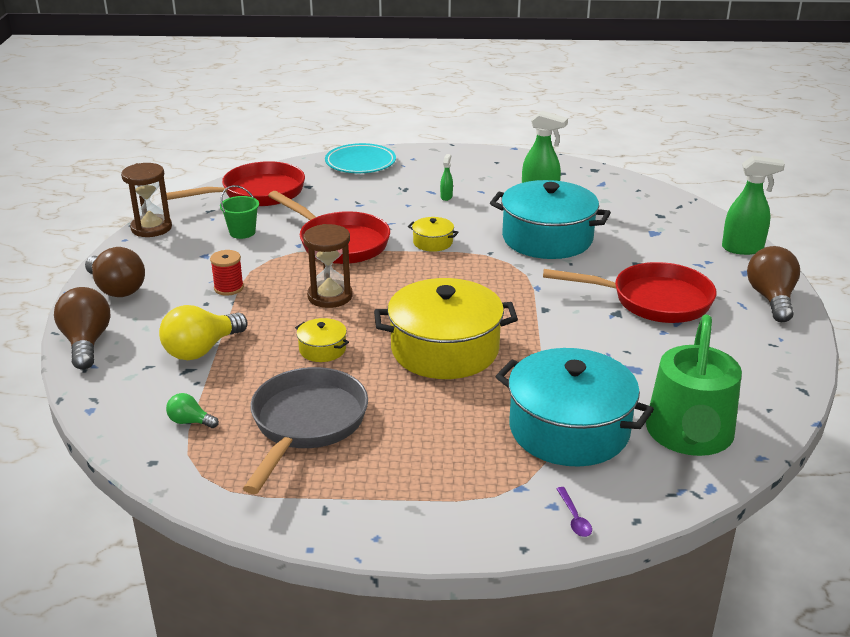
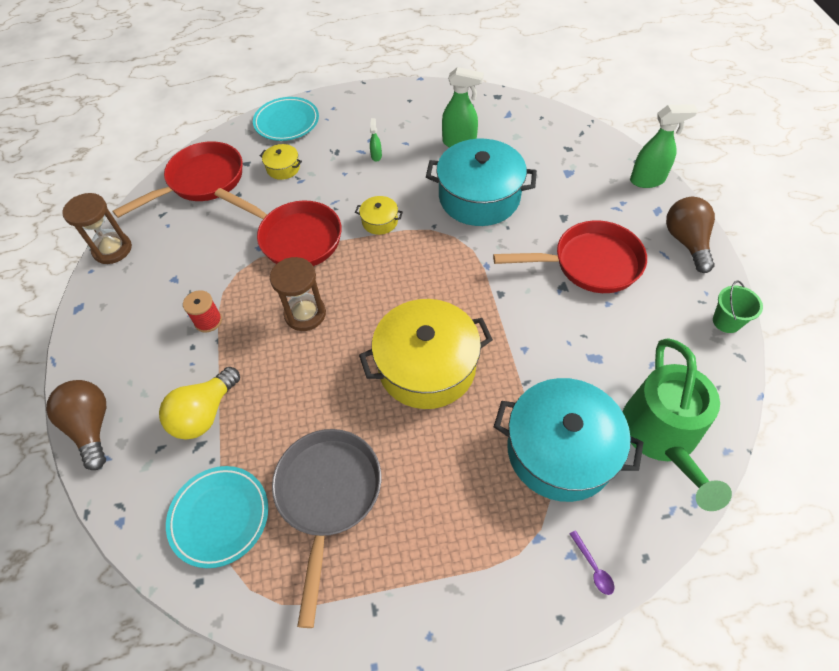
camera: 10 degrees left, 25 degrees up
brown light bulb [85,247,145,297] -> none
green light bulb [166,393,219,428] -> turquoise plate [166,466,268,568]
green bucket [220,185,259,239] -> green bucket moved to [713,281,763,333]
yellow pot [295,318,349,362] -> yellow pot moved to [260,144,302,180]

